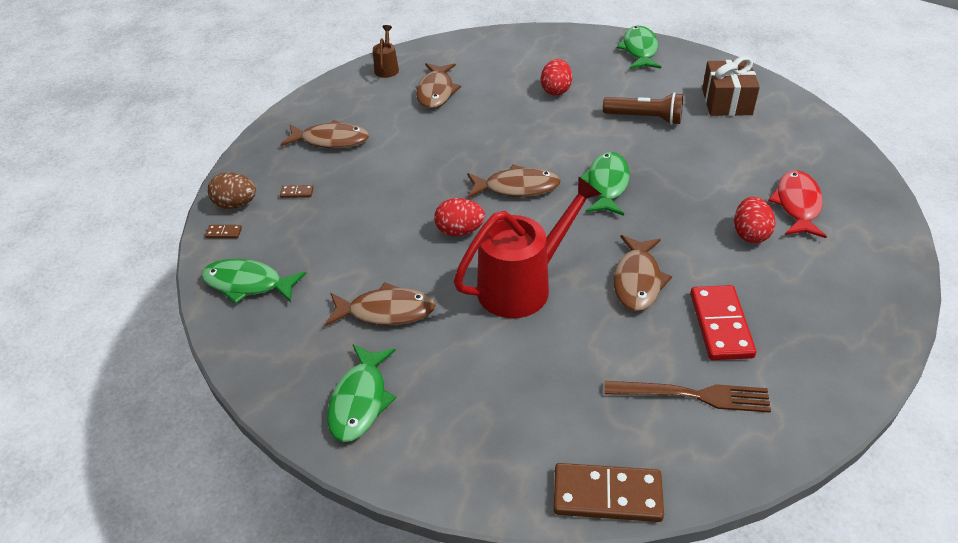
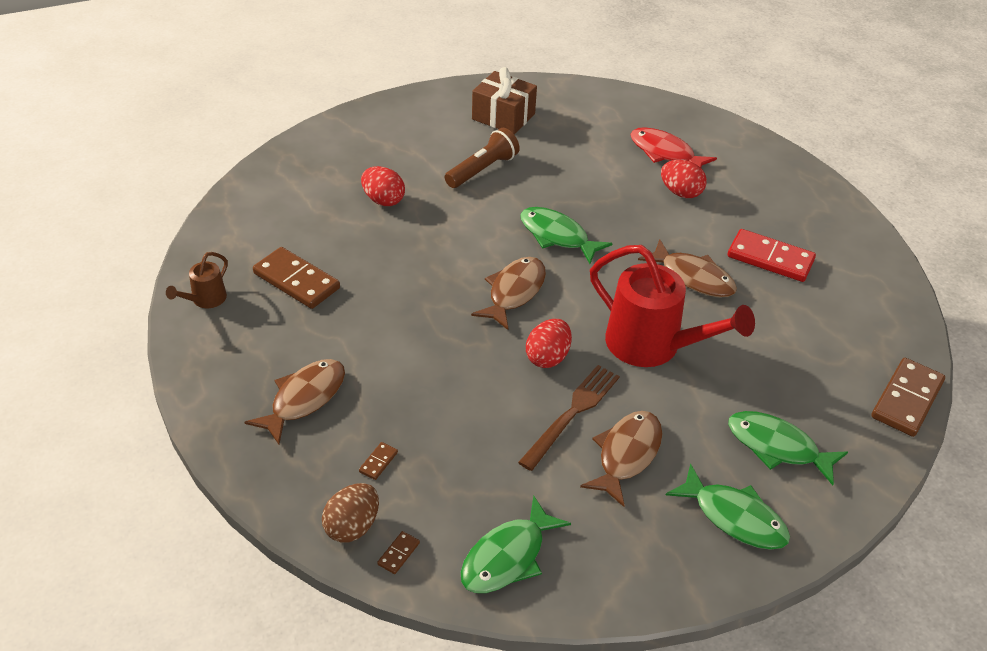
camera: 65 degrees left, 0 degrees up
brown watering can [373,25,399,78] -> brown watering can turned 90 degrees counterclockwise [166,252,228,308]
brown fish [416,63,461,109] -> brown domino [253,247,340,309]
red watering can [454,176,601,318] -> red watering can turned 135 degrees clockwise [590,245,755,367]
brown fork [604,381,771,413] -> brown fork moved to [518,365,620,471]
green fish [617,26,661,69] -> green fish moved to [728,411,848,485]

